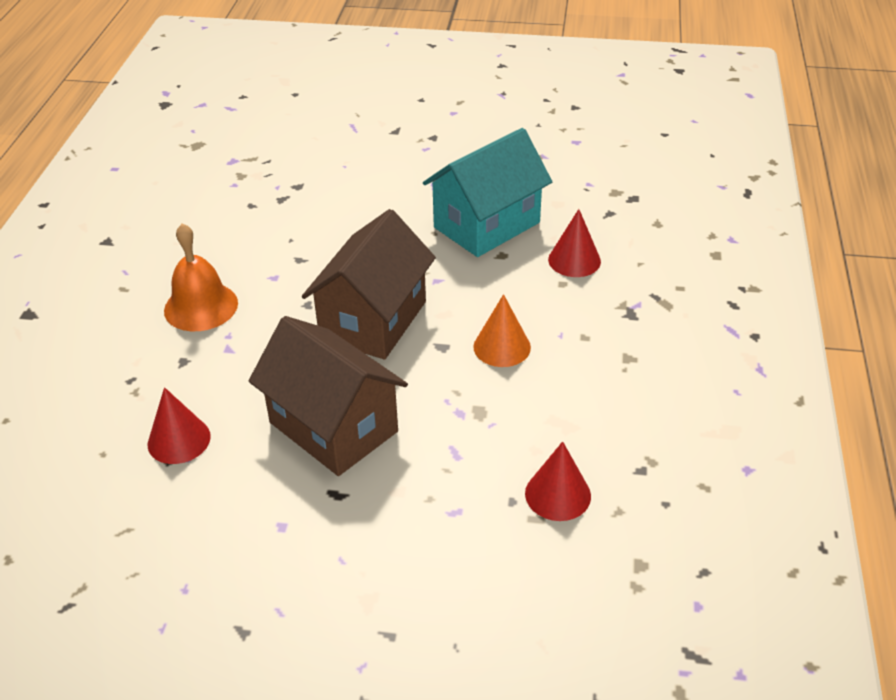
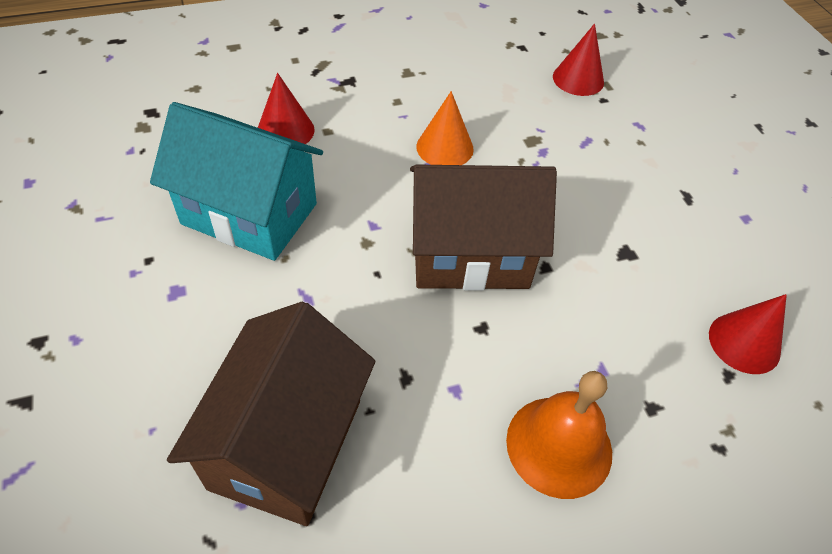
camera: 120 degrees left, 10 degrees up
brown house [249,316,408,476] -> brown house moved to [167,302,375,526]

